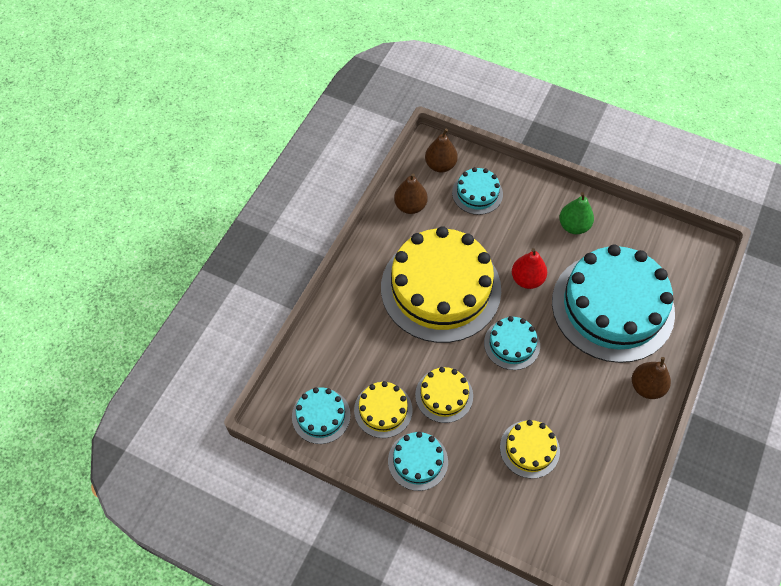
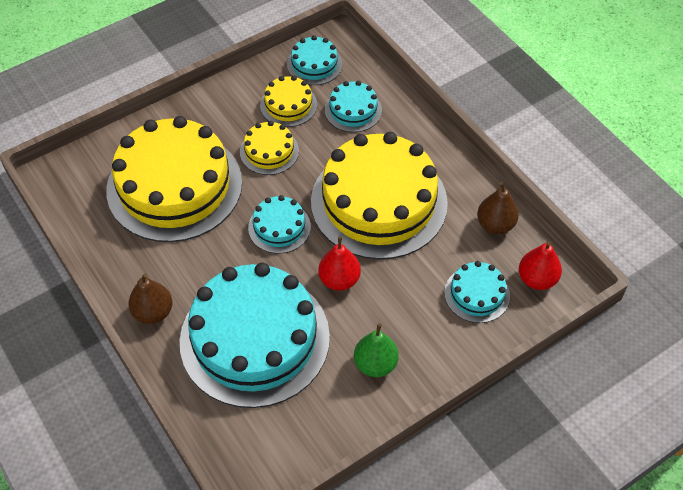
camera: 120 degrees right, 5 degrees down
turquoise cake [388,432,448,491] -> turquoise cake moved to [325,81,382,132]
brown pear [425,129,458,173] -> red pear [519,241,562,290]
yellow cake [500,420,560,479] -> yellow cake [106,116,242,242], size x2.22

